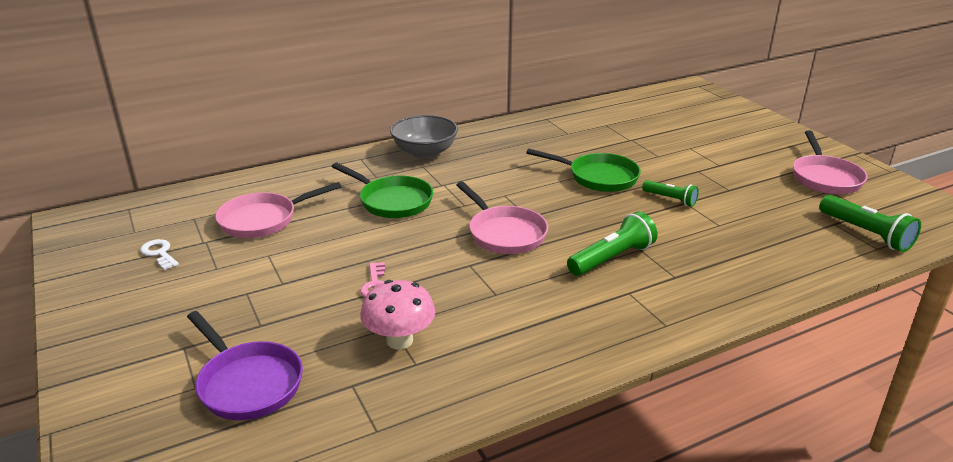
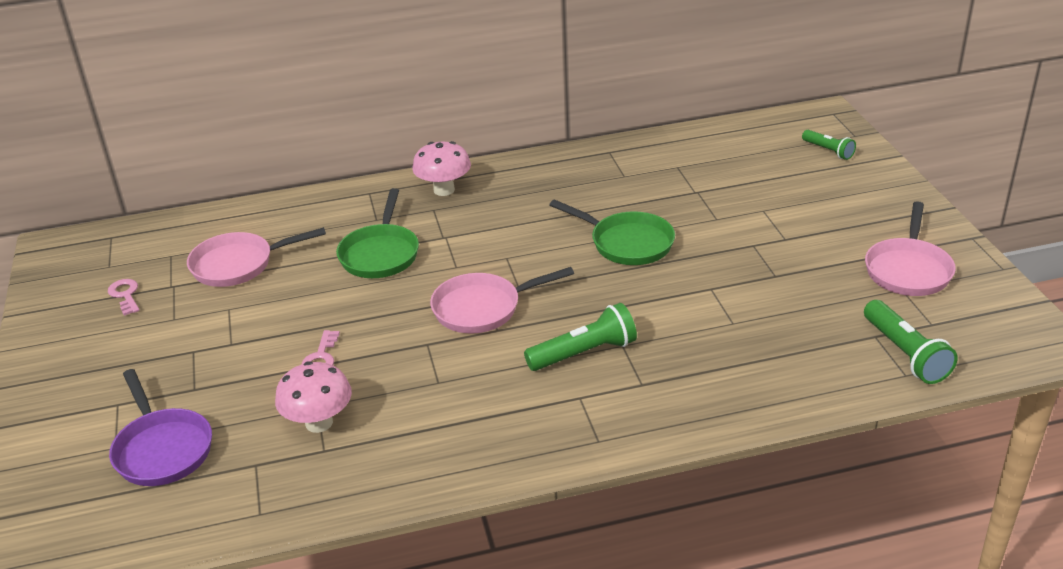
camera: 15 degrees right, 5 degrees up
white key [140,239,179,270] -> pink key [108,279,140,316]
green pan [332,163,433,218] -> green pan turned 45 degrees clockwise [336,188,419,278]
grey bowl [390,115,458,158] -> pink mushroom [412,141,471,196]
pink pan [456,181,548,254] -> pink pan turned 90 degrees clockwise [430,267,574,333]
green flashlight [642,180,699,206] -> green flashlight moved to [802,130,856,160]

